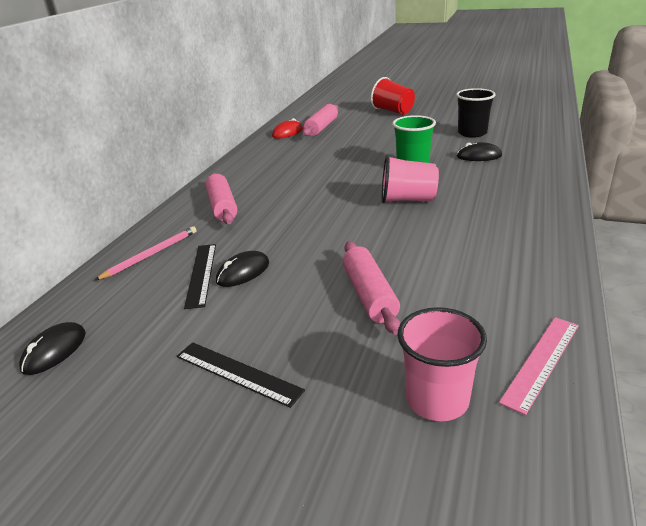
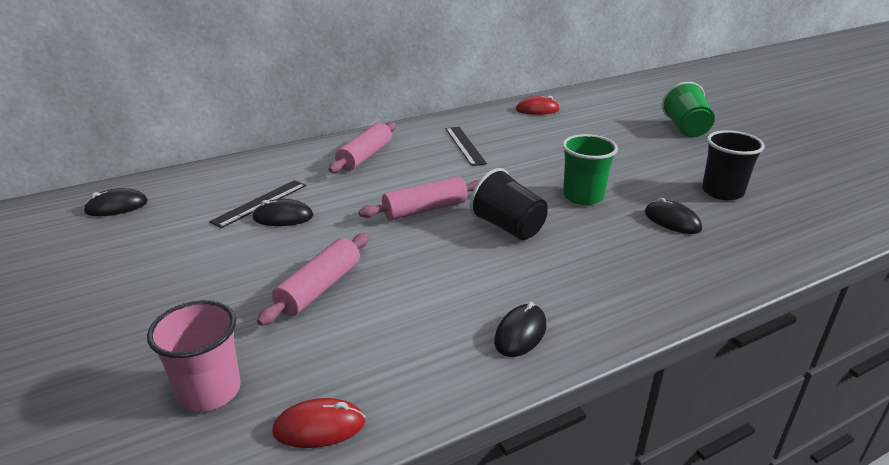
camera: 40 degrees right, 0 degrees up
pink pencil [94,226,197,281] -> none
black ruler [177,342,305,408] -> black ruler moved to [446,127,487,166]
pink rolling pin [303,104,338,136] -> pink rolling pin moved to [358,176,480,220]
red cup [371,77,415,115] -> green cup [662,82,715,137]
pink cup [382,155,439,203] -> black cup [470,168,548,240]
pink ruler [499,317,579,415] -> red mouse [272,398,365,448]
none -> black mouse [494,302,546,357]

